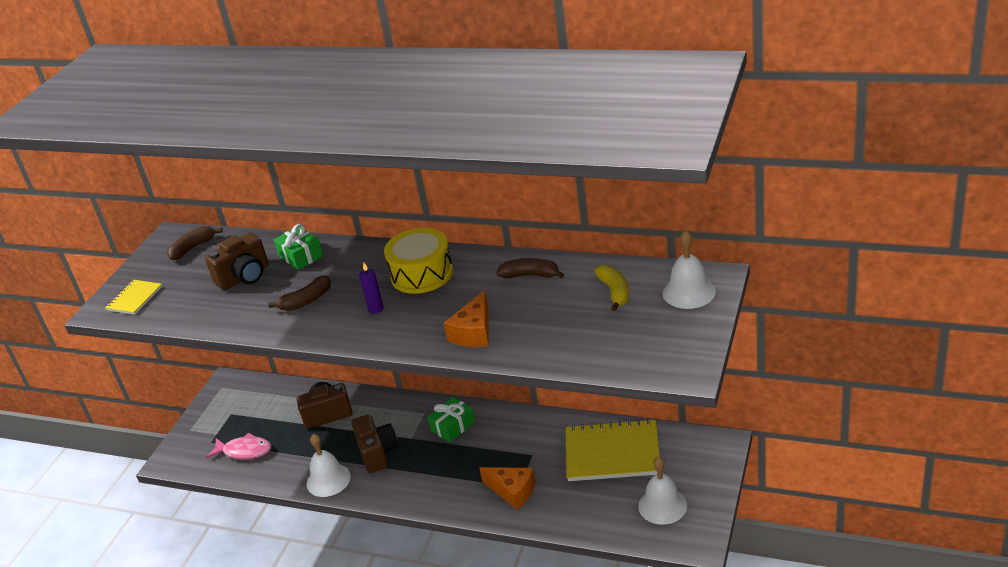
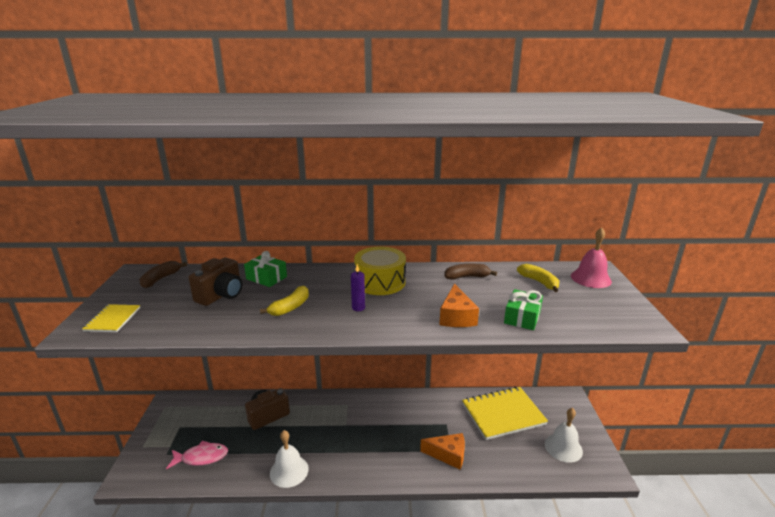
camera: 25 degrees left, 10 degrees down
brown banana [268,275,331,311] -> yellow banana [260,286,309,316]
brown camera [351,414,398,473] -> none
green gift [427,397,475,442] -> green gift moved to [504,289,543,330]
white bell [663,230,716,309] -> pink bell [571,227,612,288]

